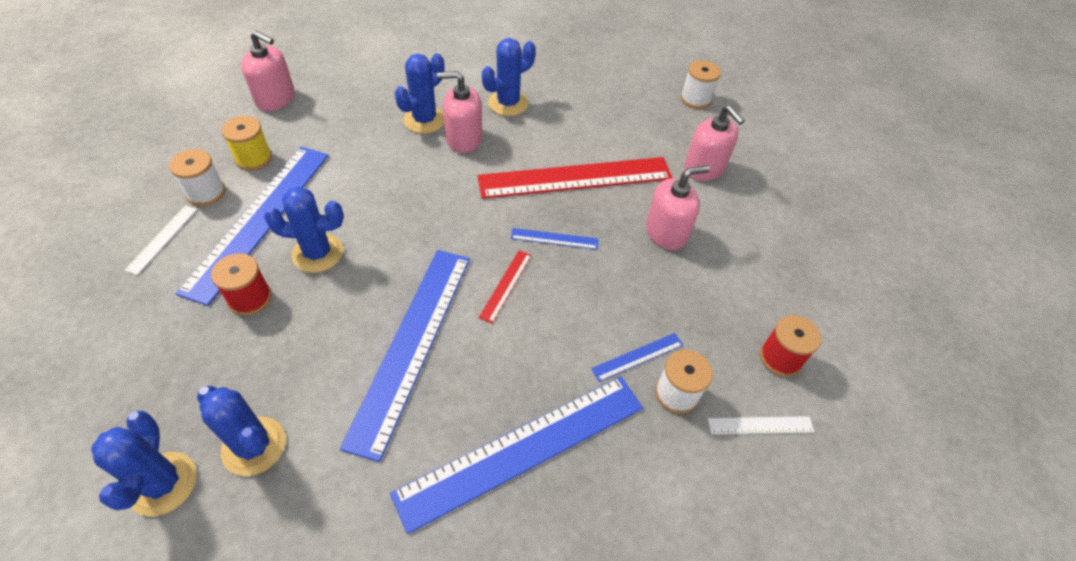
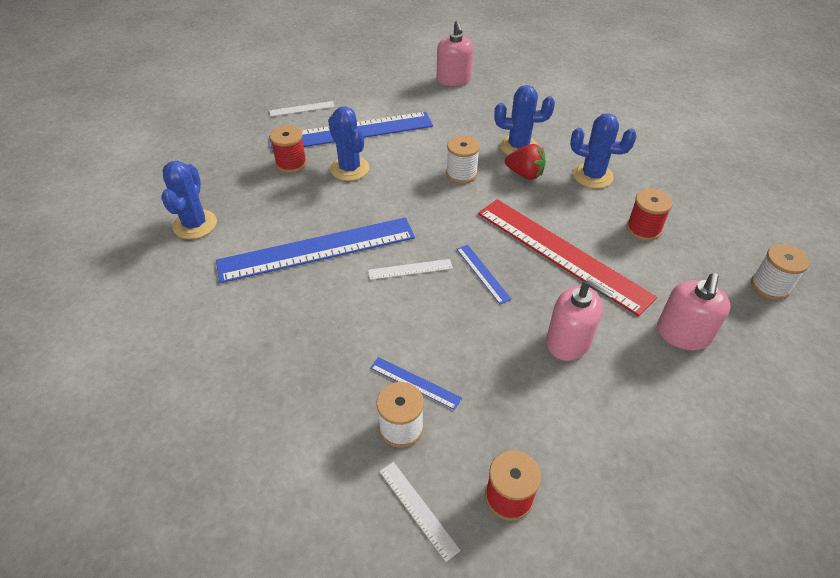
camera: 60 degrees right, 5 degrees down
blue cactus [91,411,197,516] -> none
white spool [169,149,225,206] -> white spool moved to [446,135,480,184]
yellow spool [222,116,272,171] -> none
blue ruler [390,376,643,534] -> none
pink soap dispenser [437,71,482,153] -> red strawberry [505,144,546,180]
red ruler [479,250,532,323] -> white ruler [368,259,453,280]
none -> red spool [626,189,673,241]

